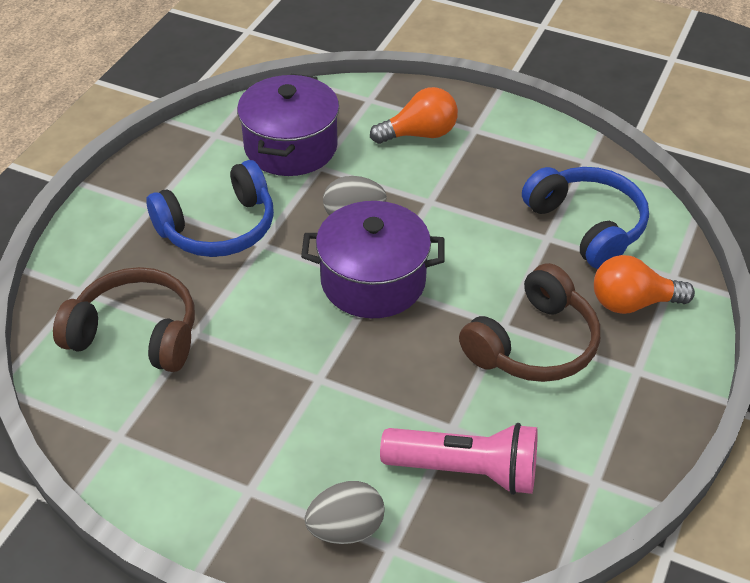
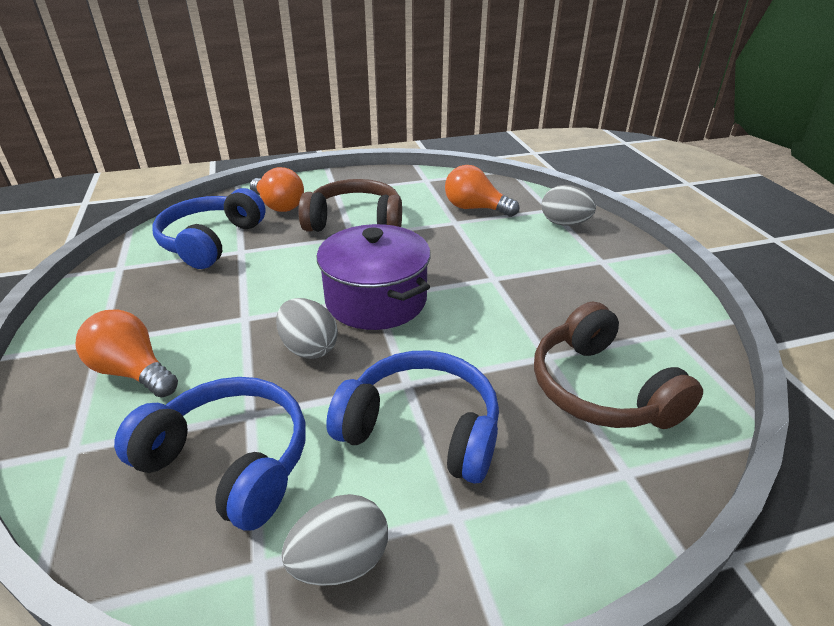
camera: 130 degrees left, 10 degrees down
purple pot [237,74,339,176] -> blue headphones [114,377,306,531]
pink flashlight [380,423,538,495] -> orange light bulb [445,165,519,217]
none -> grey egg [281,494,388,586]

